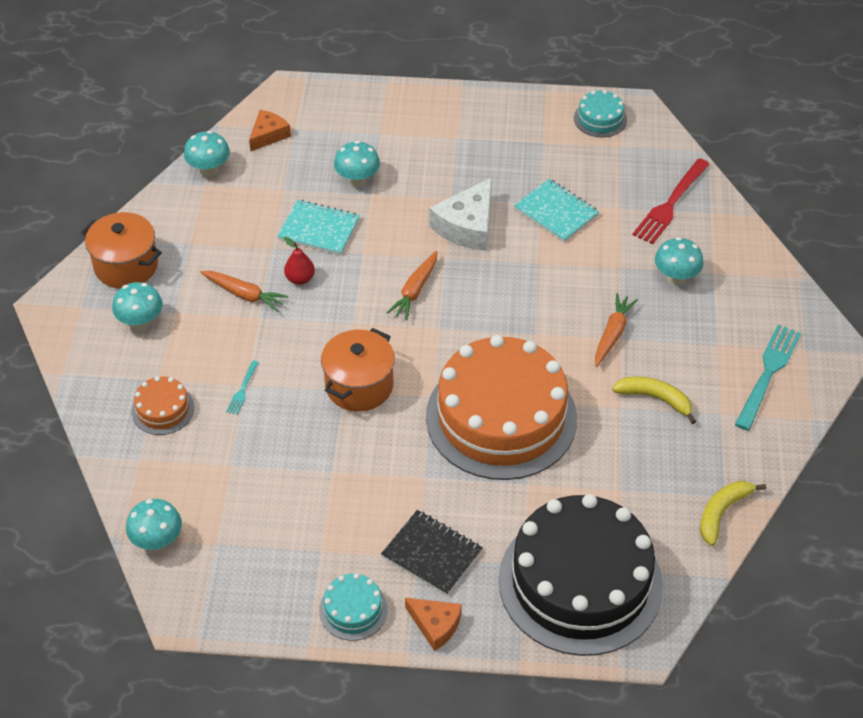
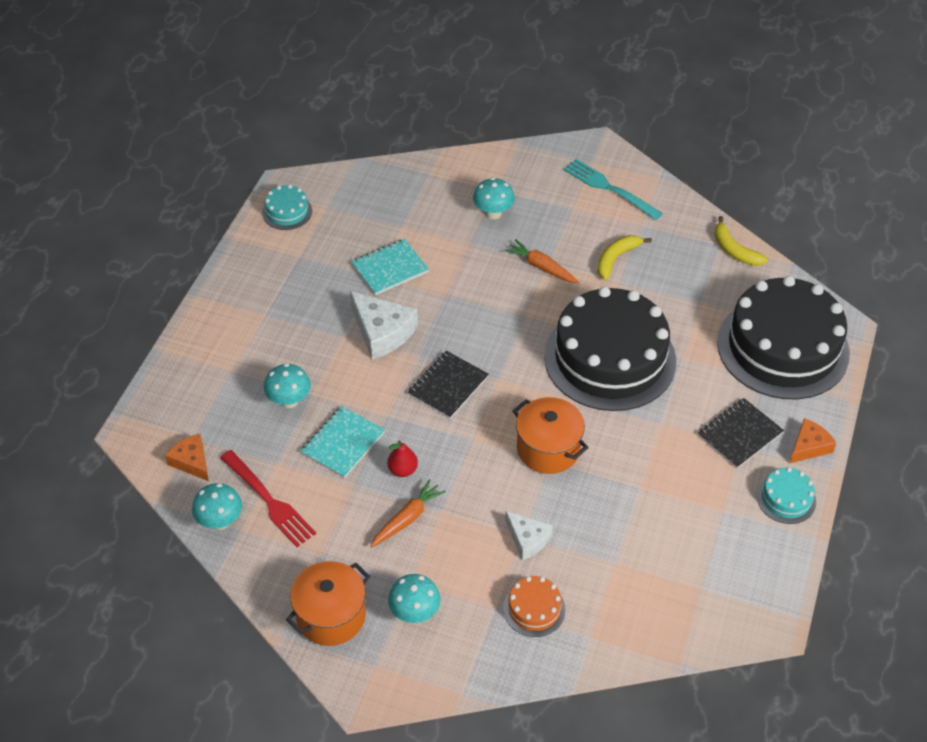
camera: 75 degrees left, 0 degrees up
turquoise mushroom [126,499,182,551] -> none
turquoise fork [226,361,259,415] -> white cheese [505,511,553,560]
orange carrot [387,251,437,320] -> black notebook [408,351,489,419]
orange cake [426,335,577,480] -> black cake [544,287,676,411]
red fork [632,158,710,244] -> red fork moved to [220,450,316,547]

